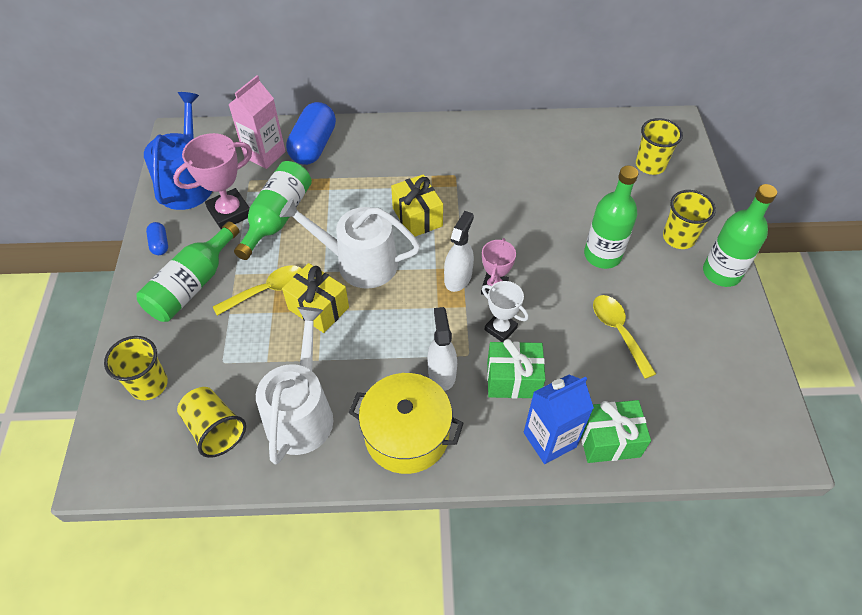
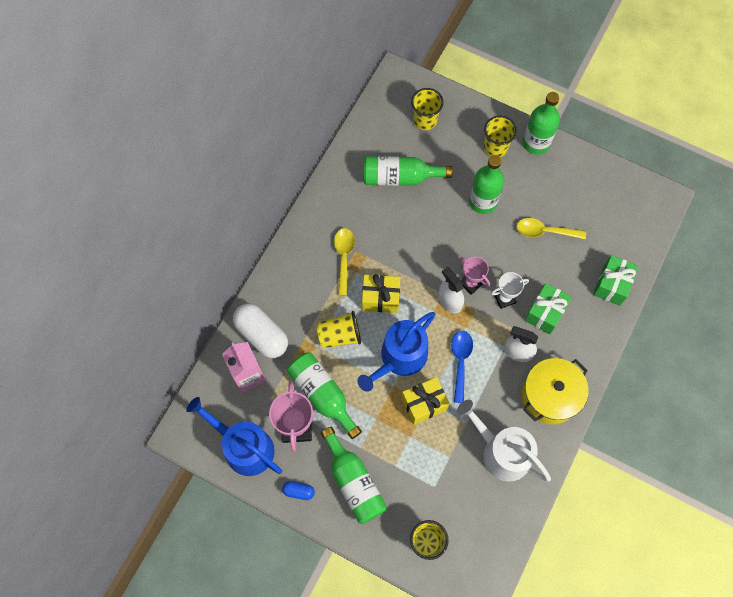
camera: 60 degrees left, 15 degrees up
yellow cup [177,387,246,458] -> yellow cup moved to [317,311,361,348]
yellow spoon [213,265,302,316] -> yellow spoon moved to [334,228,355,296]
white watering can [280,198,420,289] -> blue watering can [358,312,436,392]
blue capsule [286,102,336,165] -> white capsule [233,303,288,358]
blue carton [524,374,594,464] -> none
none -> green bottle [363,156,453,186]
none -> blue spoon [451,331,473,403]

